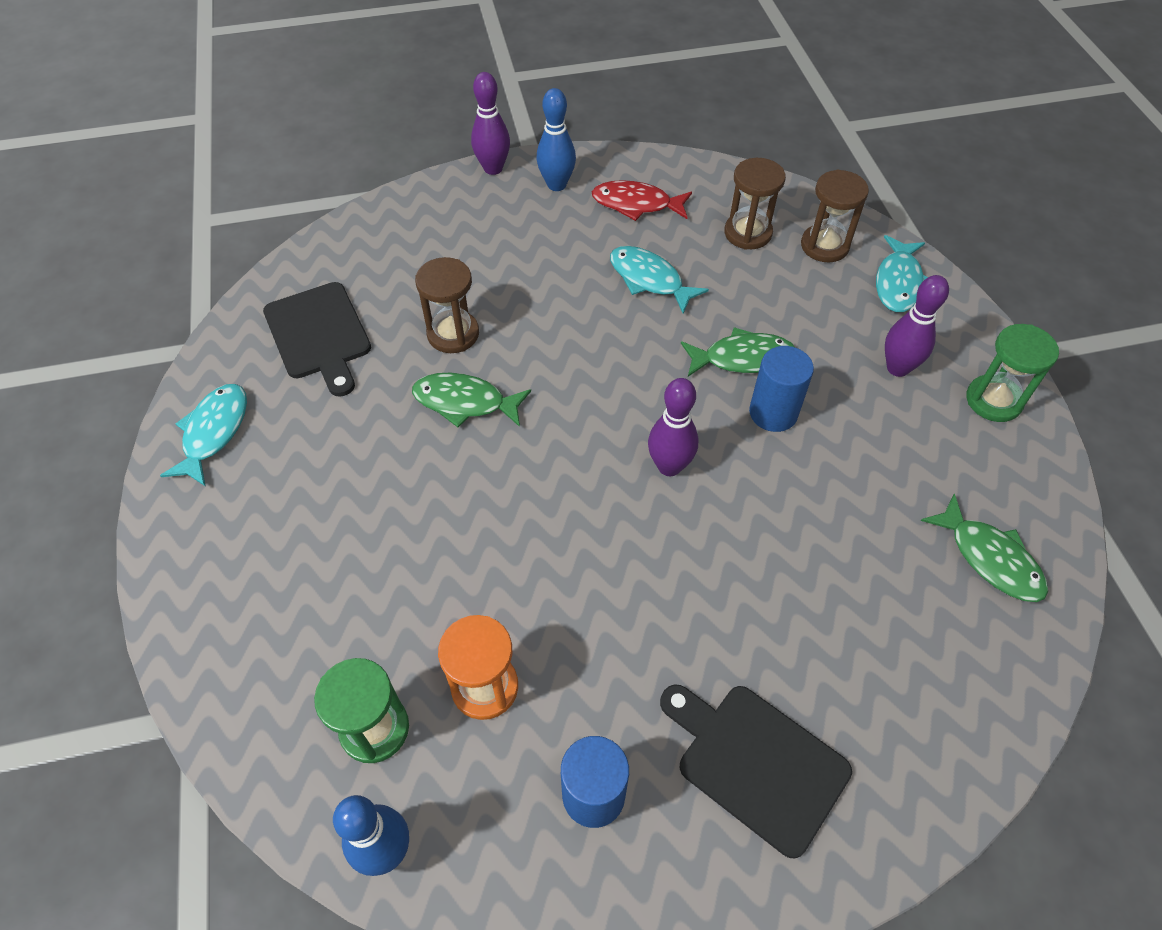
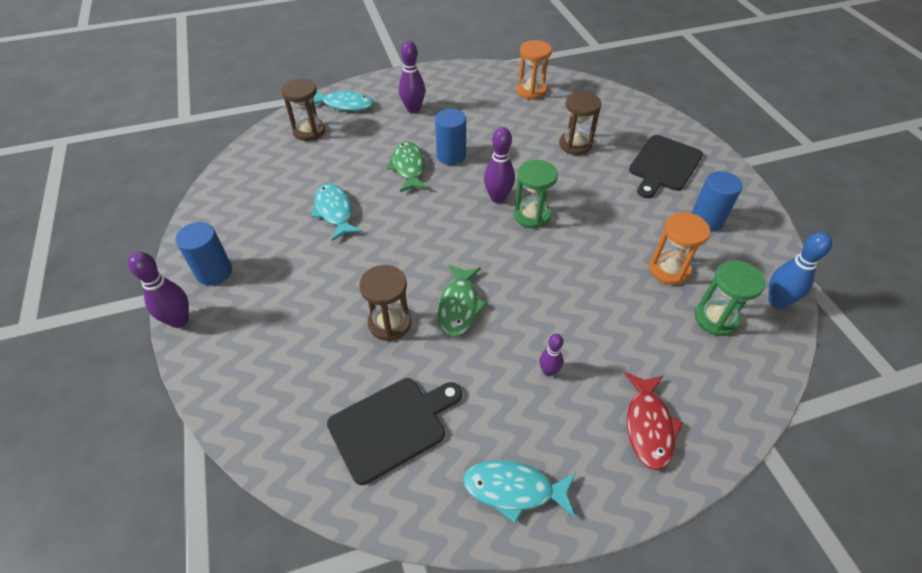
camera: 95 degrees left, 5 degrees down
blue bowling pin [536,88,576,191] -> blue cylinder [175,222,232,286]
red fish [592,180,692,221] -> red fish moved to [624,372,683,470]
turquoise fish [610,246,709,314] -> turquoise fish turned 120 degrees clockwise [311,184,362,241]
brown hourglass [724,158,786,250] -> brown hourglass moved to [559,92,602,155]
green fish [921,494,1048,602] -> orange hourglass [517,40,552,100]
green hourglass [967,324,1059,422] -> green hourglass moved to [514,160,558,229]
none -> purple bowling pin [539,334,563,376]

